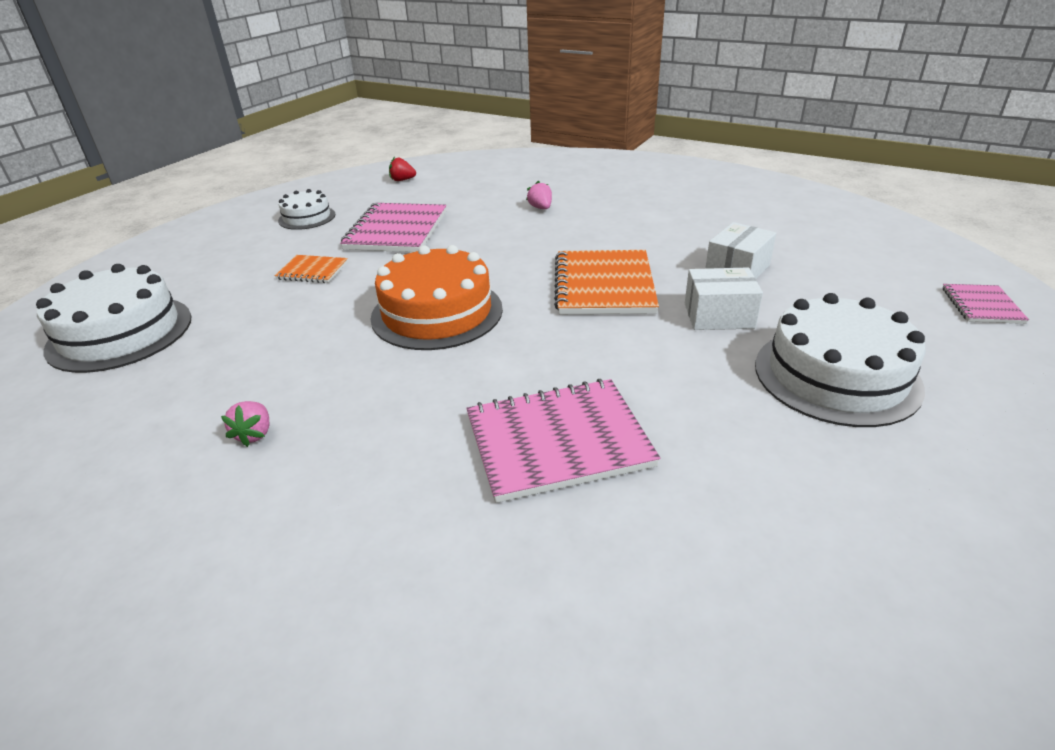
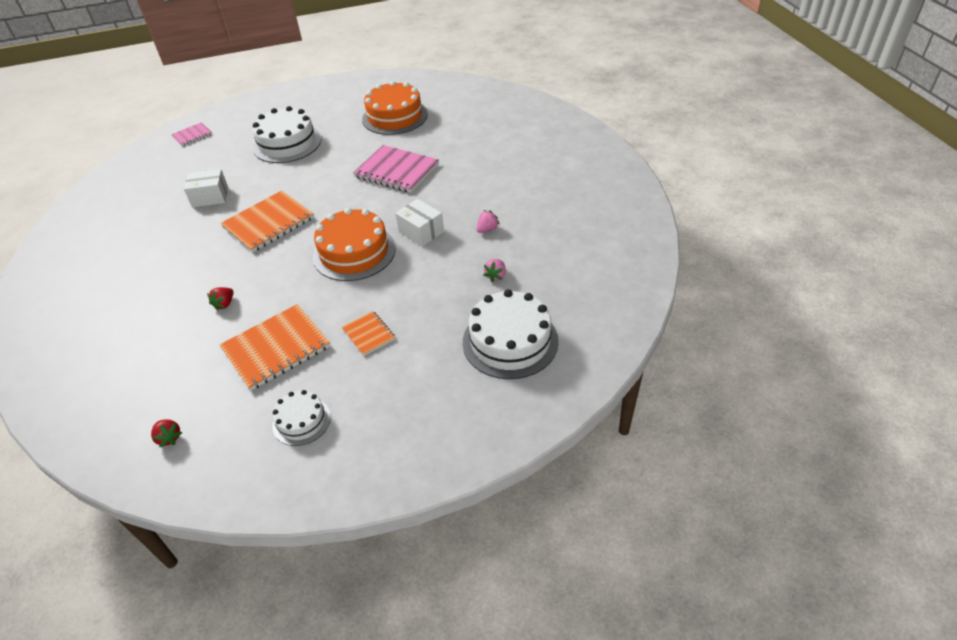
camera: 135 degrees left, 10 degrees up
pink notebook [340,203,446,252] -> orange notebook [220,304,330,391]
pink strawberry [526,181,552,209] -> pink strawberry moved to [483,259,506,282]
white box [685,268,763,330] -> white box moved to [395,199,444,246]
none -> red strawberry [207,287,234,310]
none -> orange cake [362,81,428,135]

